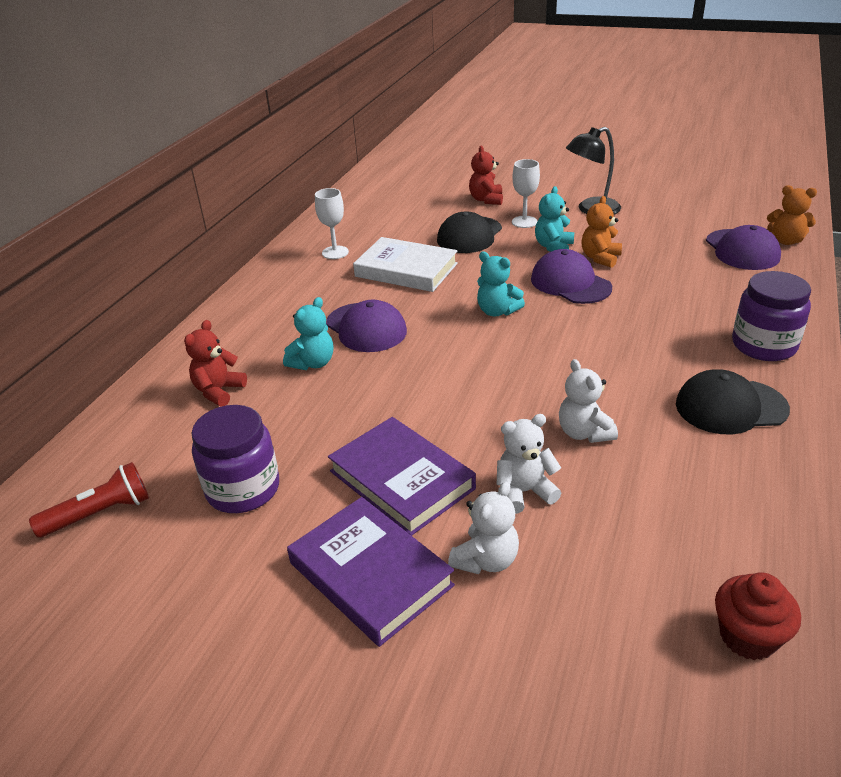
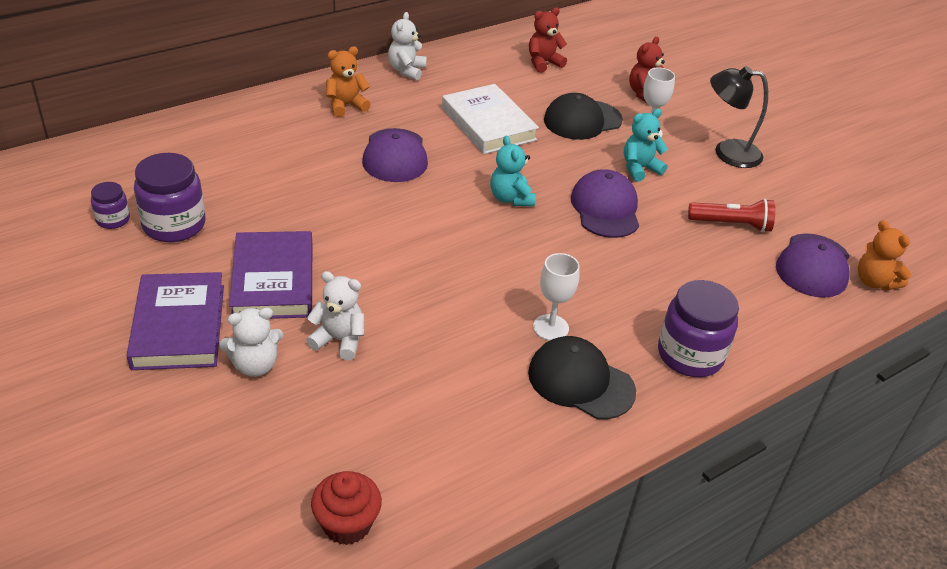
camera: 30 degrees right, 5 degrees up
red flashlight [29,462,149,538] -> red flashlight moved to [688,198,775,232]
red teddy bear [184,320,247,407] -> red teddy bear moved to [529,7,567,73]
turquoise teddy bear [283,297,333,370] -> none
white goblet [315,188,349,259] -> white goblet moved to [533,253,580,341]
white teddy bear [559,359,618,443] -> white teddy bear moved to [388,12,426,81]
orange teddy bear [581,196,622,268] -> orange teddy bear moved to [326,46,371,117]
none -> purple jar [91,182,130,229]

